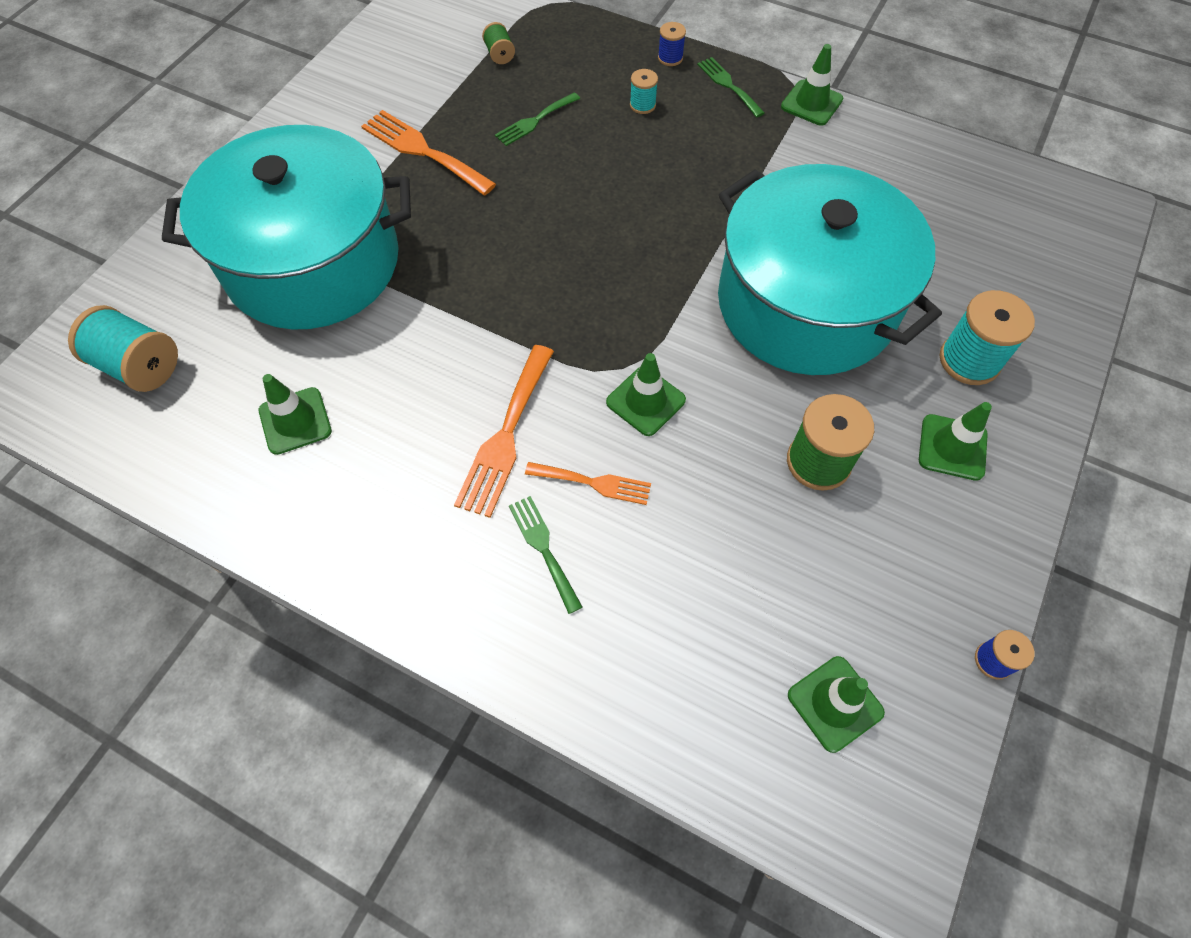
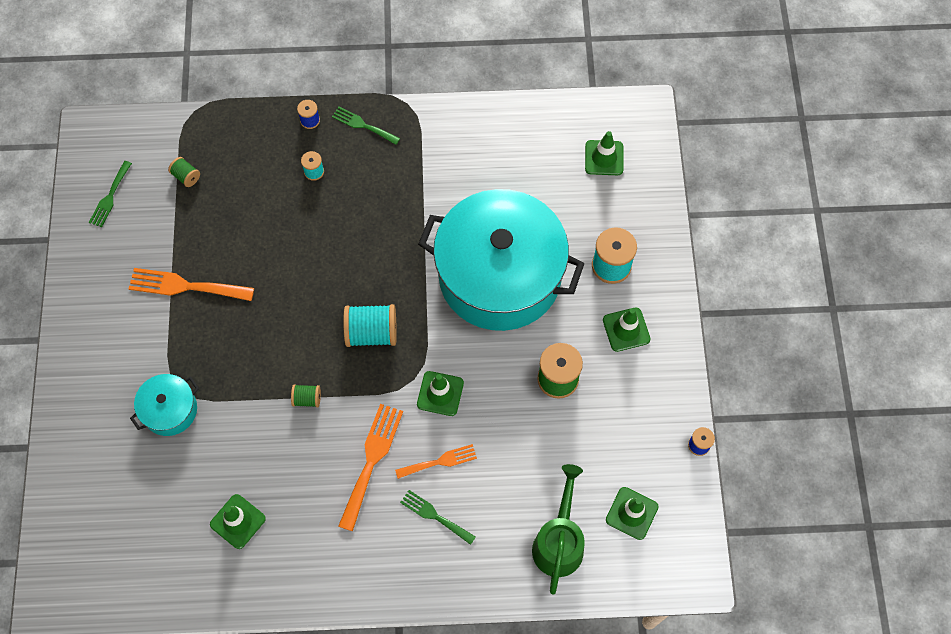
camera: 30 degrees left, 5 degrees up
turquoise spool [68,305,178,392] -> turquoise spool moved to [343,304,397,347]
turquoise pot [162,125,411,330] -> turquoise pot [130,374,199,436], size x0.43
orange fork [454,345,554,518] -> orange fork turned 150 degrees counterclockwise [338,404,403,531]
green fork [495,93,580,146] -> green fork moved to [89,161,132,227]
green traffic cone [781,44,843,126] -> green traffic cone moved to [585,131,623,175]
none -> green spool [291,384,321,407]
none -> green watering can [532,464,585,595]

